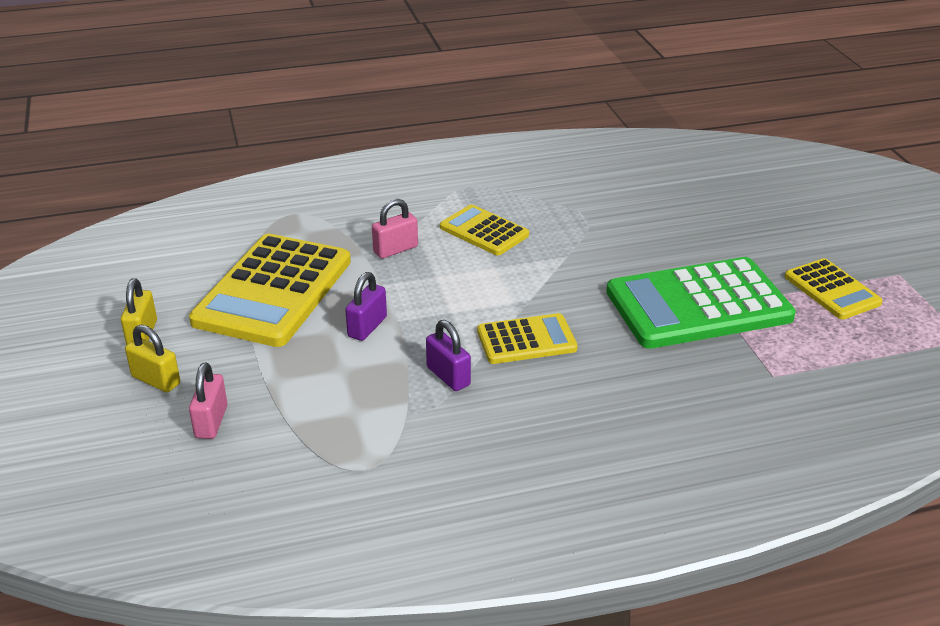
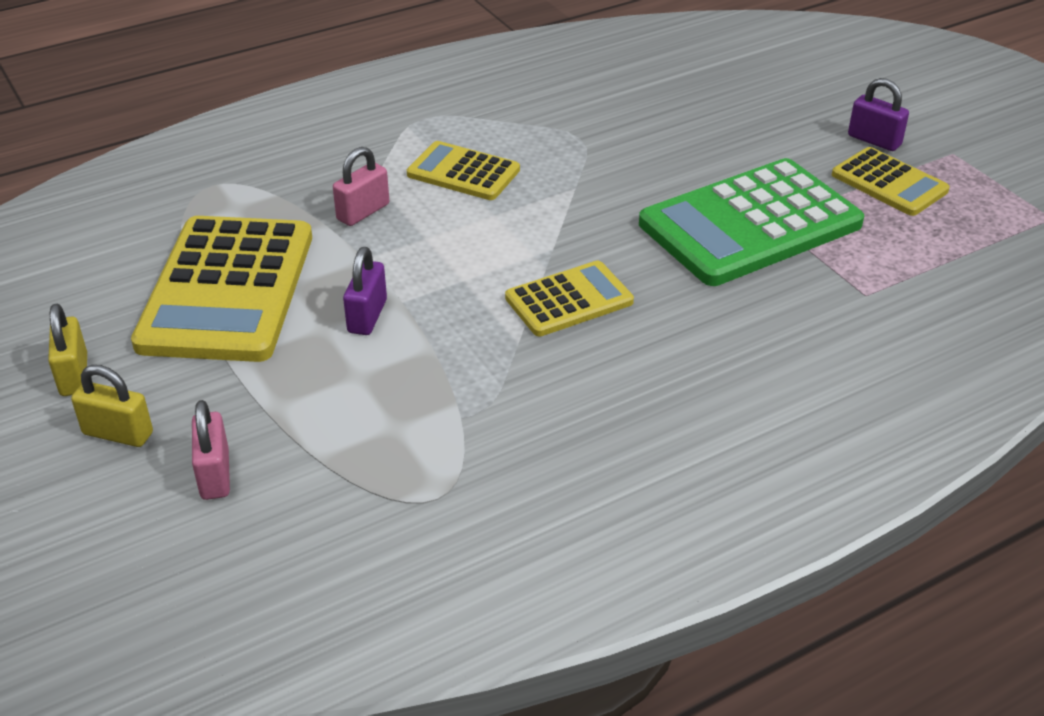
camera: 15 degrees left, 5 degrees up
purple padlock [426,320,471,391] -> purple padlock moved to [848,78,909,151]

